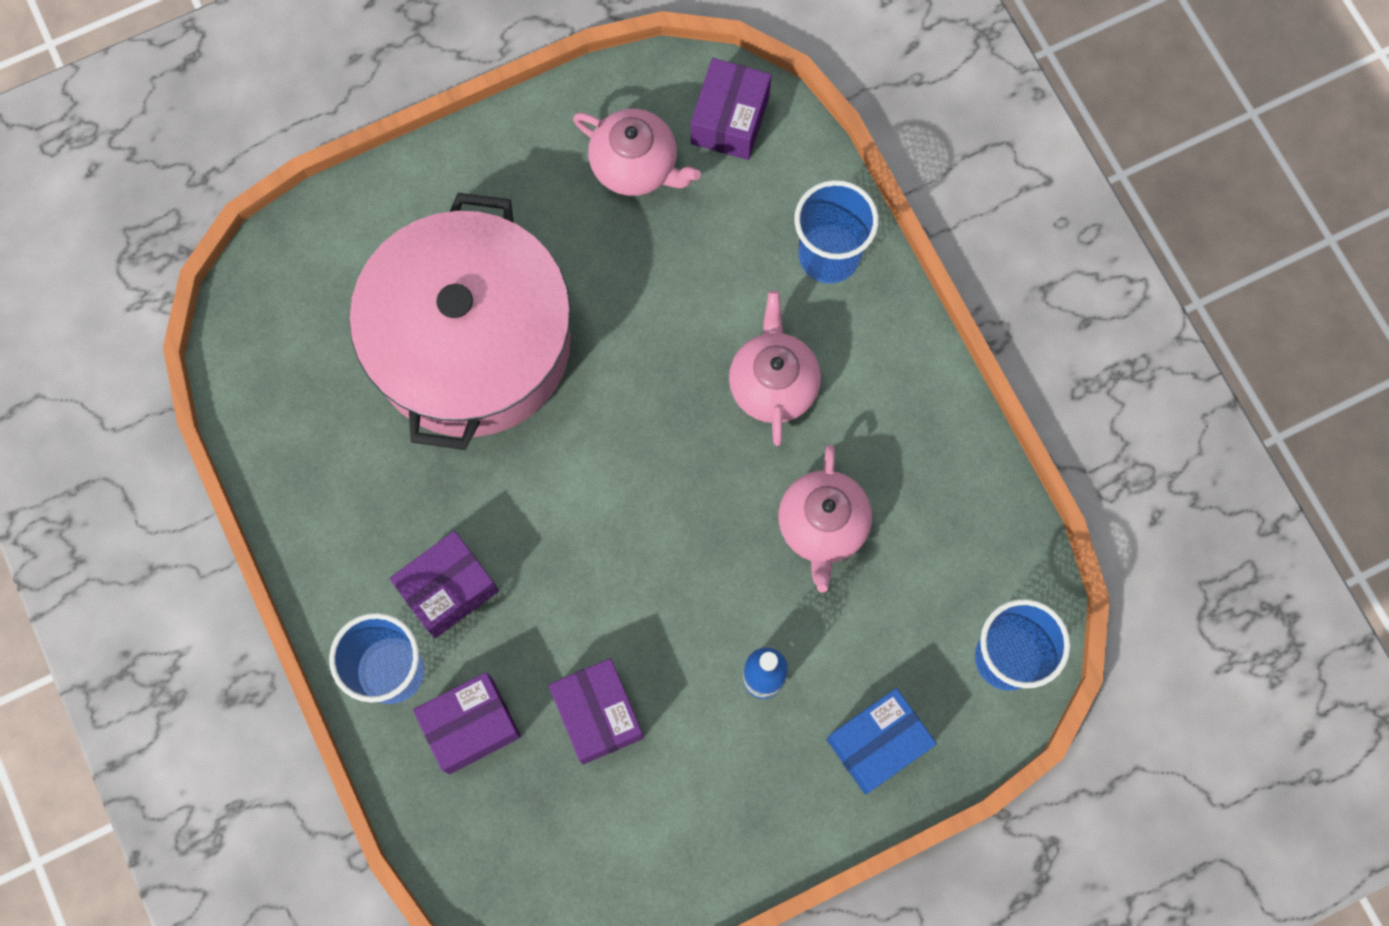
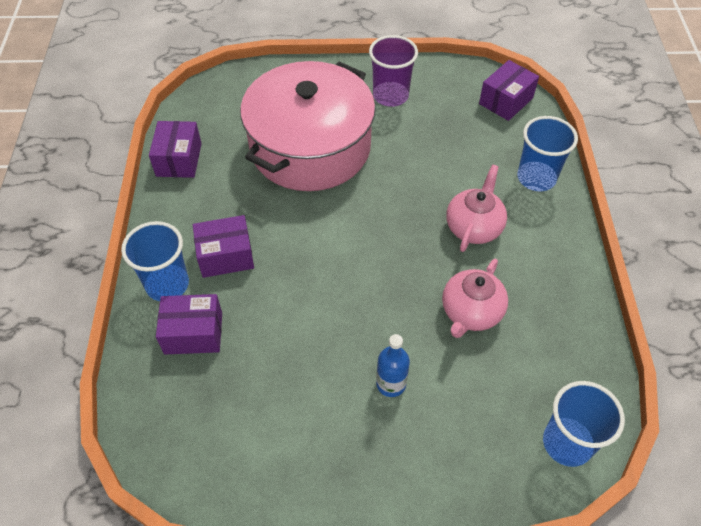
camera: 25 degrees right, 20 degrees down
purple box [549,658,644,765] -> purple box moved to [149,121,202,178]
pink teapot [573,109,701,196] -> none
blue box [827,688,937,795] -> none
none -> purple cup [369,35,418,107]

